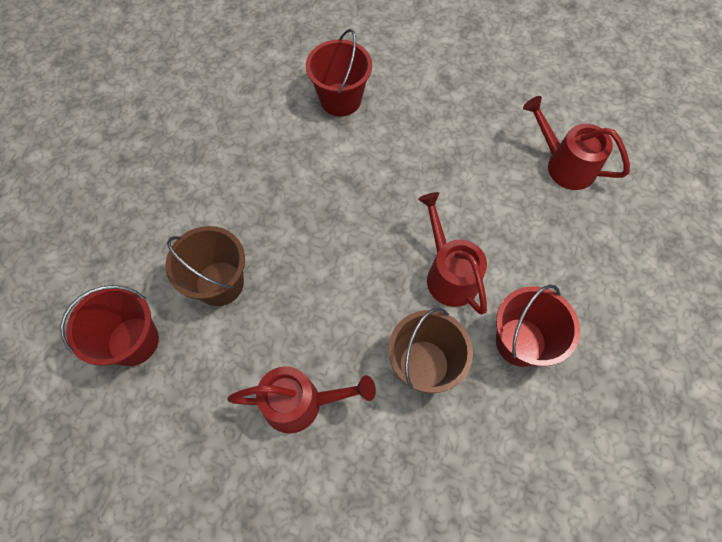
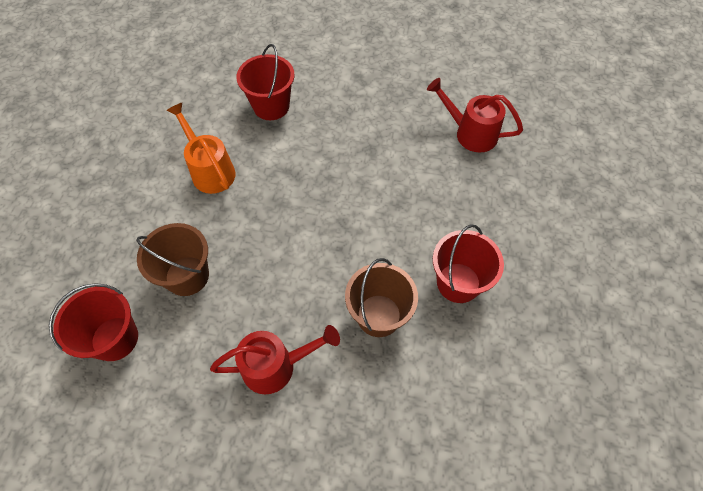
camera: 10 degrees left, 5 degrees down
red watering can [418,192,487,315] -> none
none -> orange watering can [166,103,236,194]

